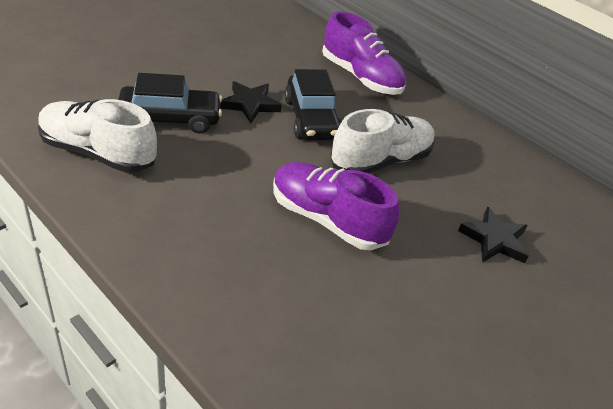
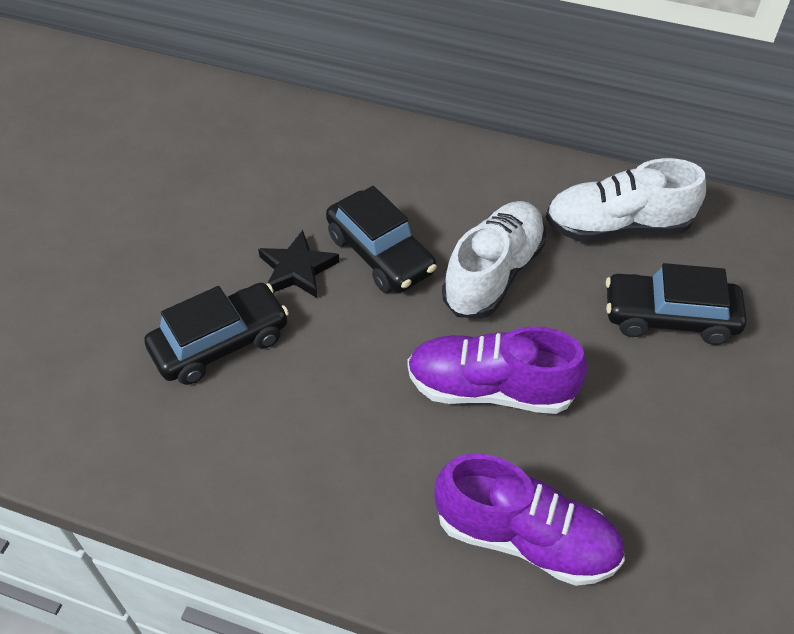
camera: 20 degrees left, 10 degrees up
white shoe [38,99,157,173] -> white shoe moved to [546,158,706,241]
purple shoe [322,11,406,95] -> purple shoe moved to [434,454,625,586]
black star [458,207,529,263] -> black car [606,263,747,345]

